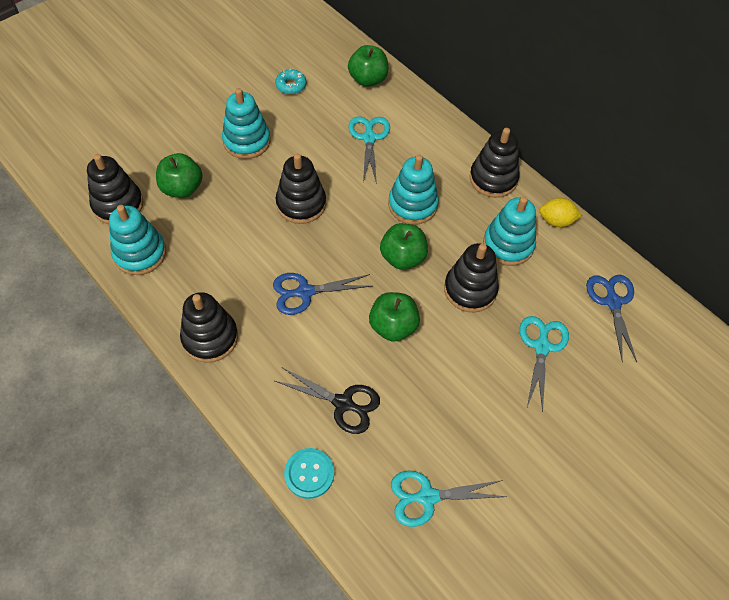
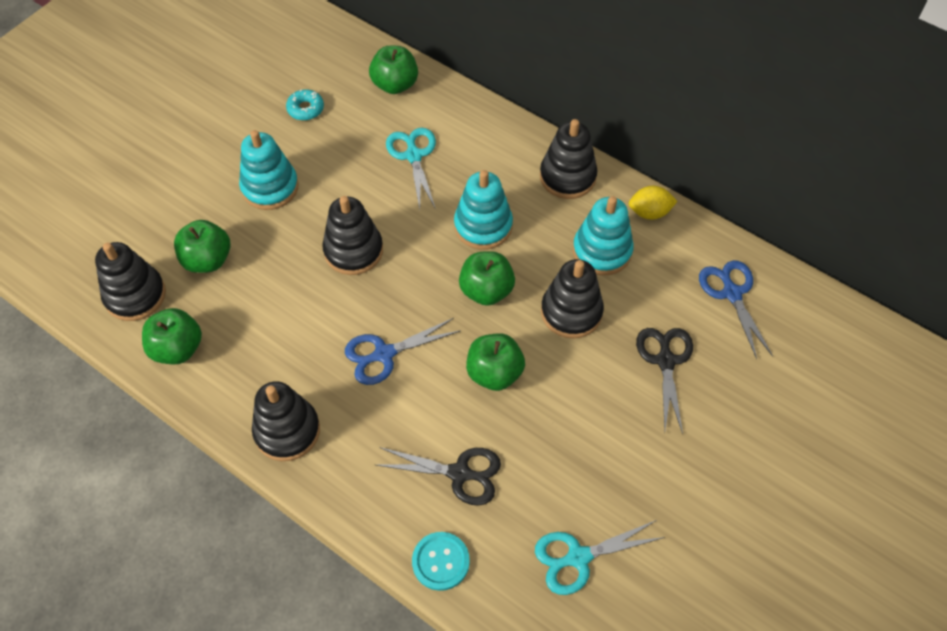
camera: 10 degrees left, 0 degrees up
turquoise stacking toy [109,205,166,275] -> green apple [142,308,202,364]
turquoise scissors [519,316,569,412] -> black scissors [636,328,693,434]

